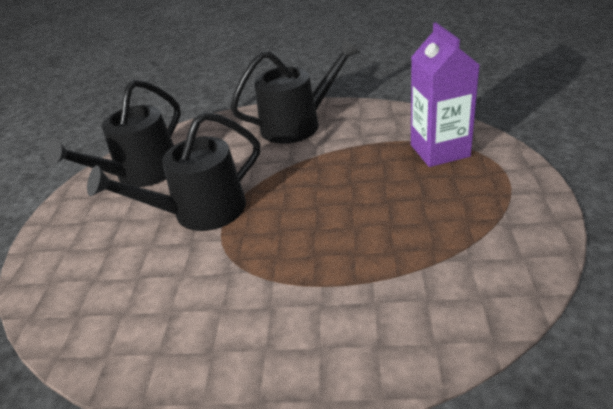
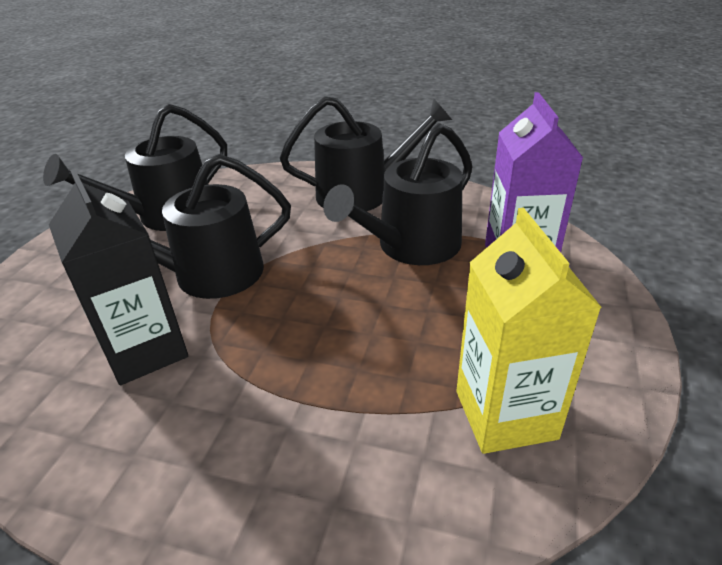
camera: 10 degrees right, 0 degrees up
none -> black carton [49,169,188,385]
none -> black watering can [323,123,472,265]
none -> yellow carton [456,208,602,454]

